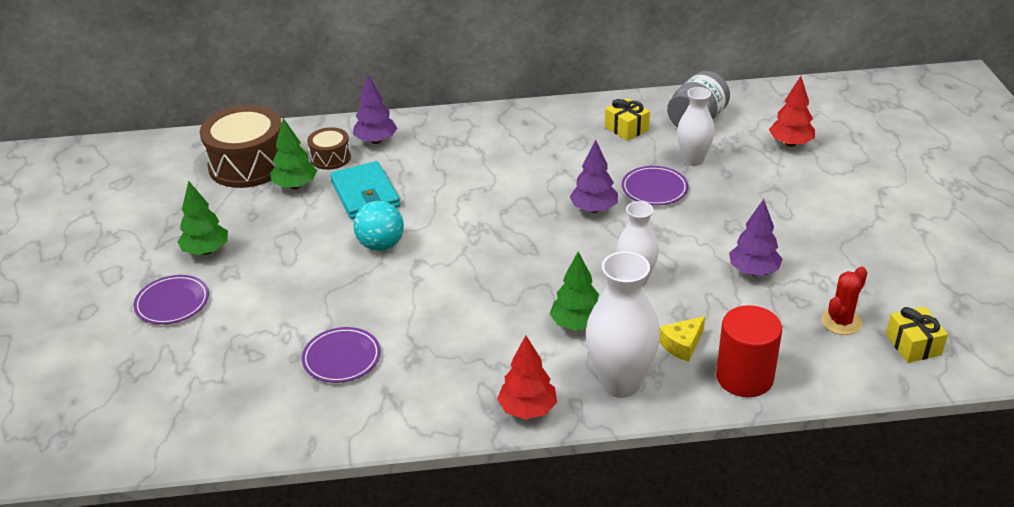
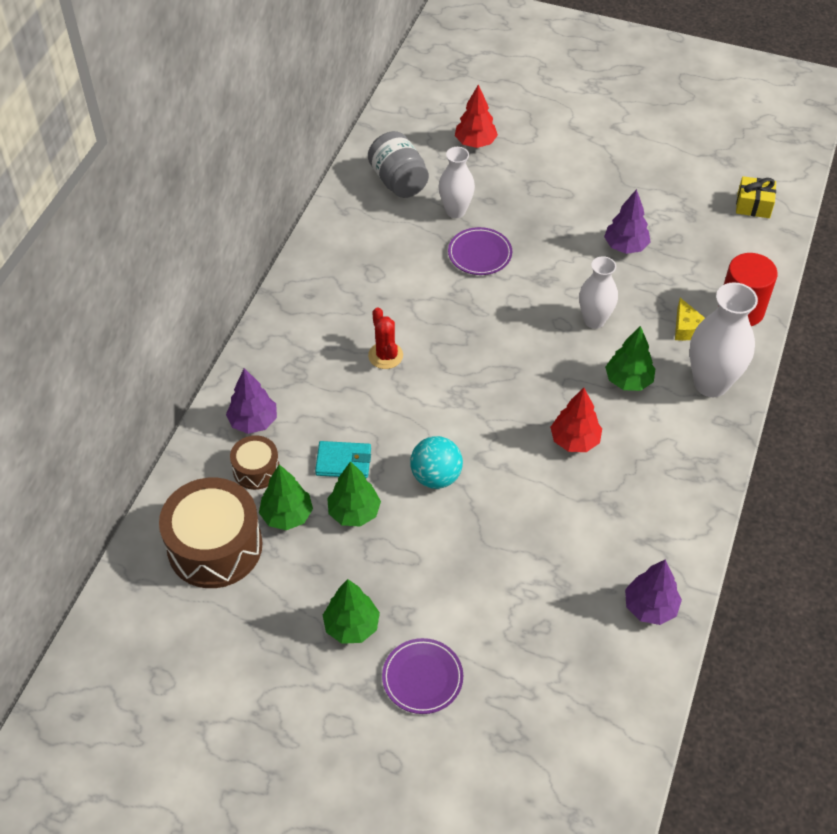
camera: 65 degrees left, 15 degrees up
purple plate [302,327,381,383] -> none
turquoise wallet [330,161,400,219] -> turquoise wallet [315,441,371,478], size x0.66
red tree [497,335,557,419] -> red tree moved to [550,388,602,452]
purple tree [569,140,618,213] -> purple tree moved to [625,560,682,625]
yellow gift [605,98,650,141] -> none
red cactus [821,266,867,335] -> red cactus moved to [368,307,403,369]
none -> green tree [327,461,381,527]

